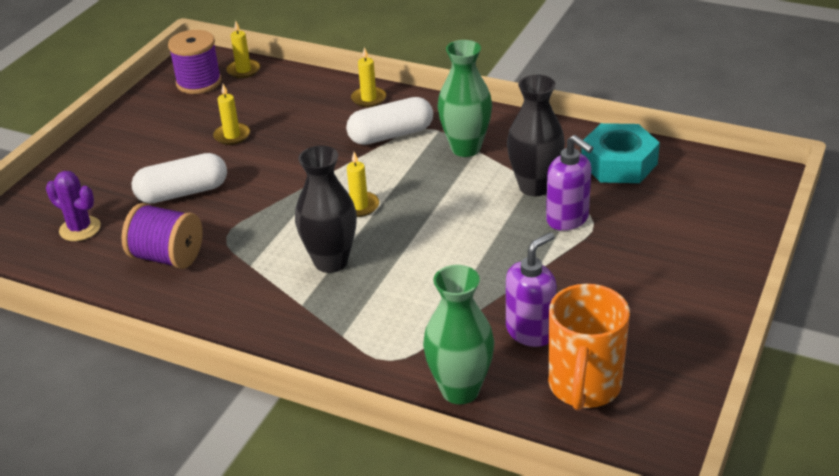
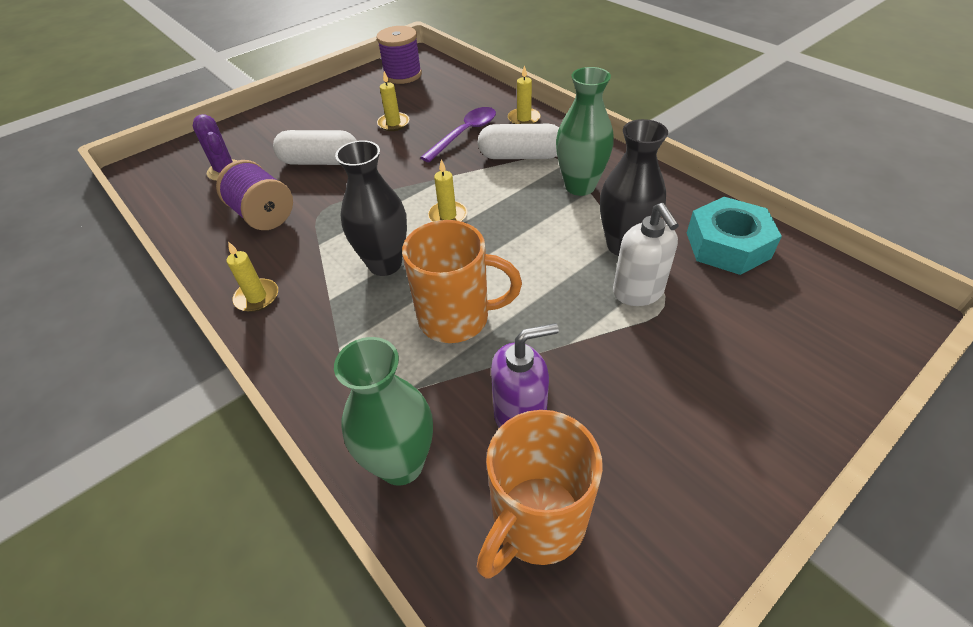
camera: 25 degrees right, 10 degrees up
yellow candle [226,21,260,78] -> yellow candle moved to [227,242,278,312]
purple soap dispenser [546,135,593,231] -> white soap dispenser [613,203,679,306]
none -> orange mug [402,220,522,343]
none -> purple spoon [420,107,496,162]

